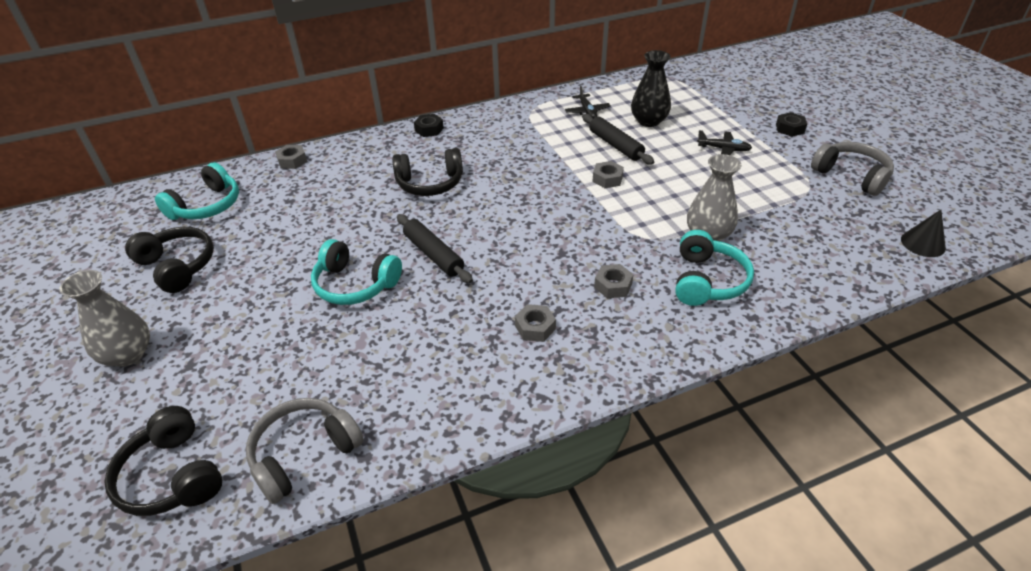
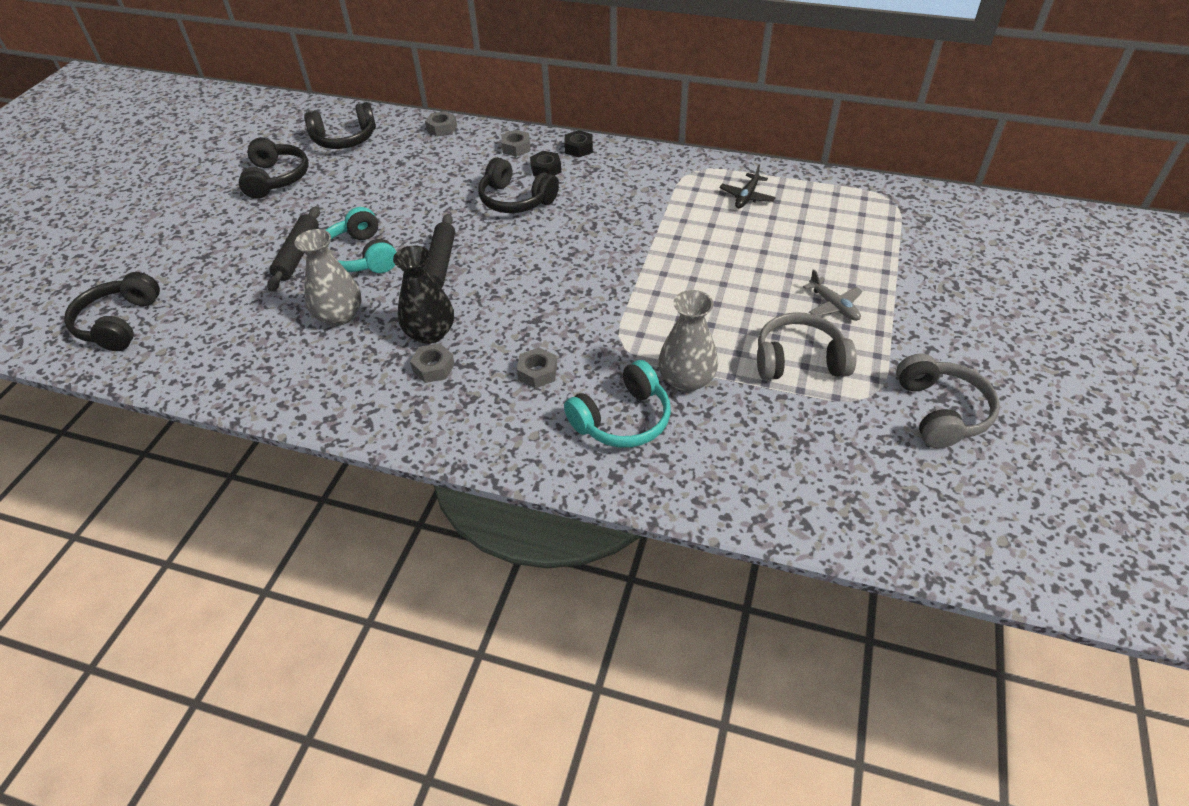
camera: 40 degrees right, 5 degrees up
grey vase [59,270,150,367] -> grey vase moved to [294,229,362,326]
turquoise headphones [155,162,239,220] -> black headphones [304,102,376,149]
grey headphones [246,398,364,504] -> grey headphones moved to [757,312,857,380]
black rolling pin [582,114,654,165] -> black rolling pin moved to [267,206,320,292]
grey nut [592,161,624,188] -> grey nut moved to [501,130,530,157]
black vase [631,50,671,127] -> black vase moved to [393,246,454,344]
black plane [697,130,752,155] -> grey plane [803,269,863,321]
black nut [776,112,807,137] -> black nut moved to [530,151,561,176]
black cone [901,210,946,257] -> none

